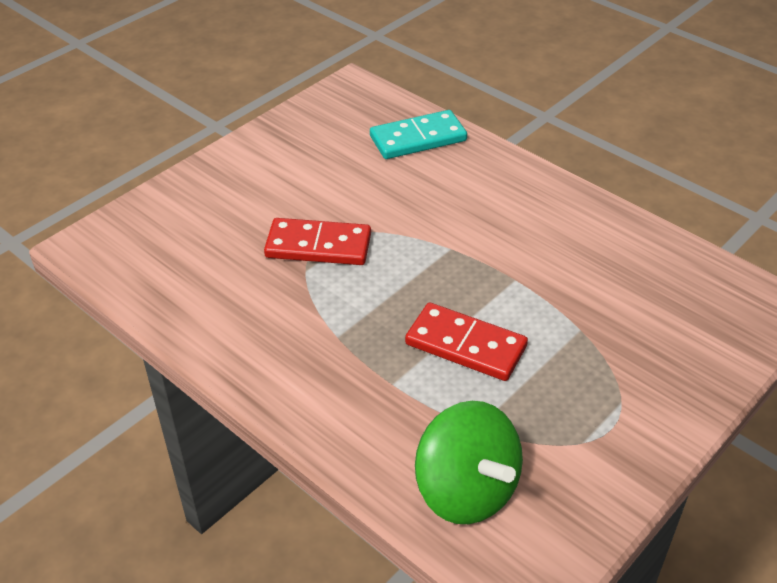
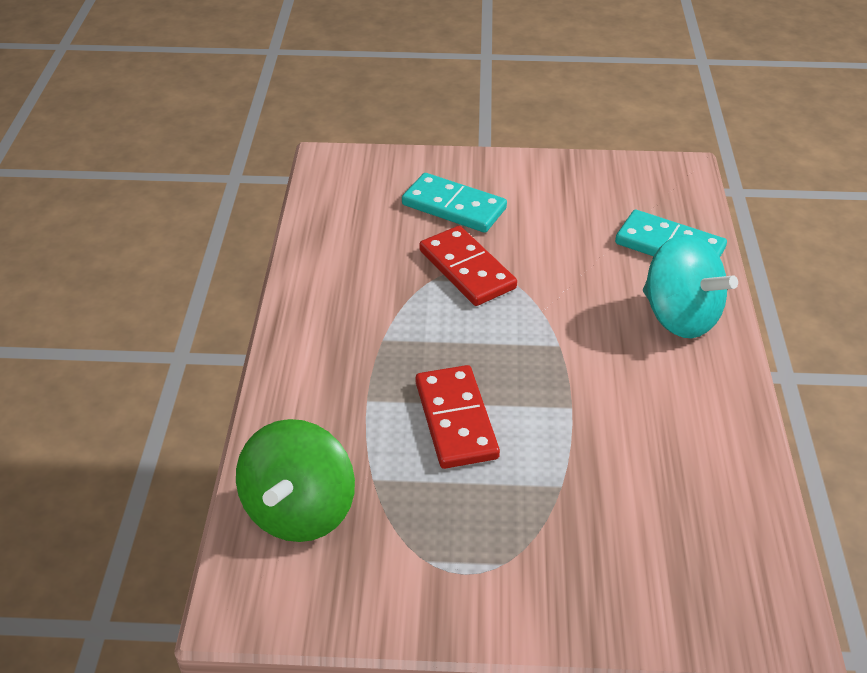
camera: 50 degrees right, 0 degrees up
none -> turquoise domino [402,173,507,233]
none -> turquoise spinning top [643,234,738,338]

